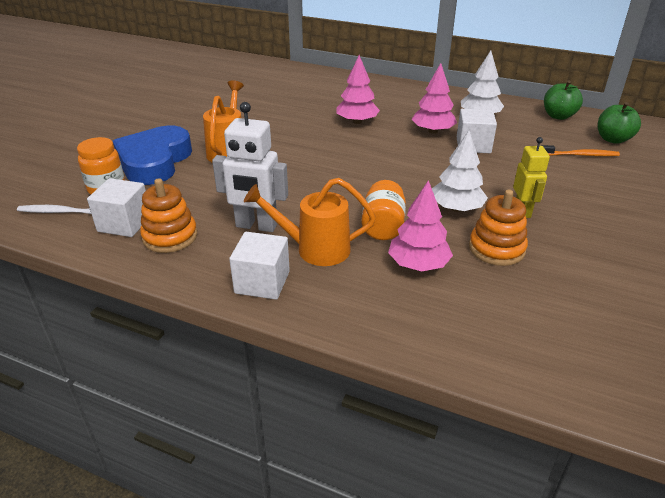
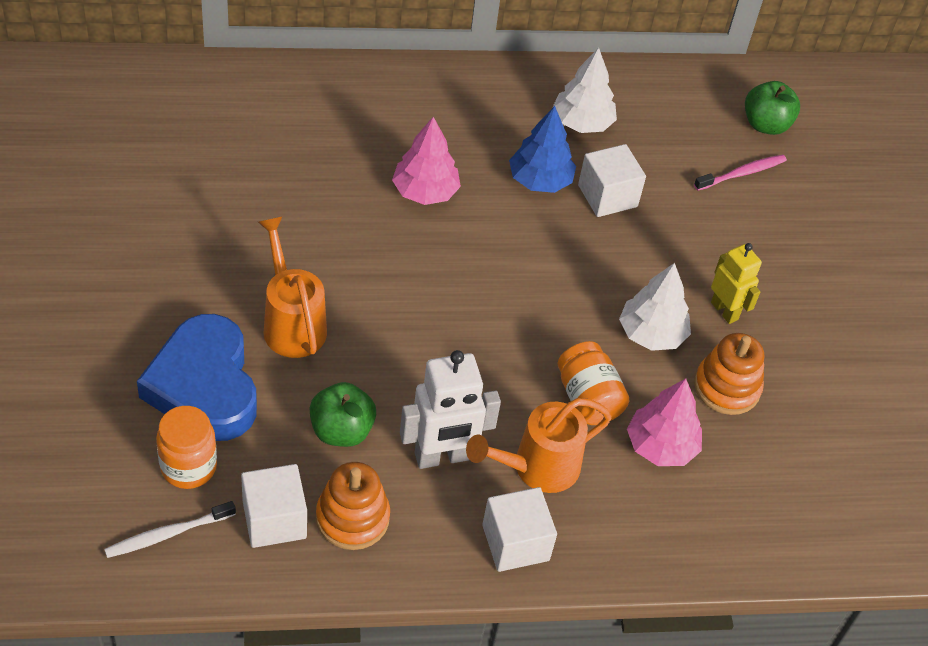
camera: 35 degrees left, 15 degrees up
pink tree [411,63,457,134] -> blue tree [509,106,576,193]
orange toothbrush [541,145,620,156] -> pink toothbrush [694,155,787,191]
green apple [544,80,583,120] -> green apple moved to [309,382,376,447]

